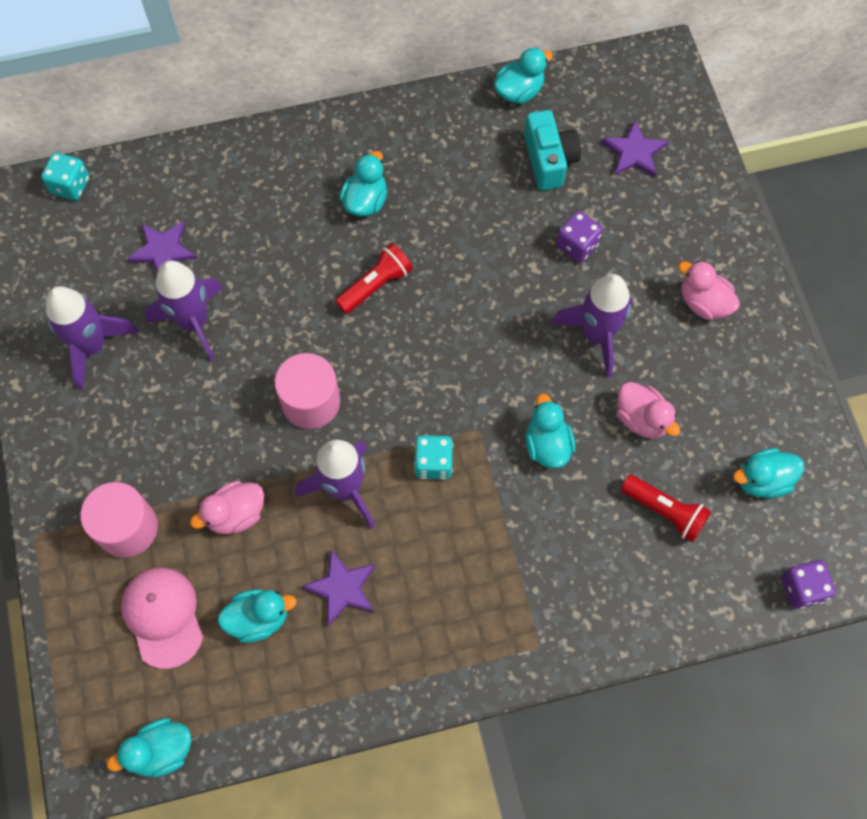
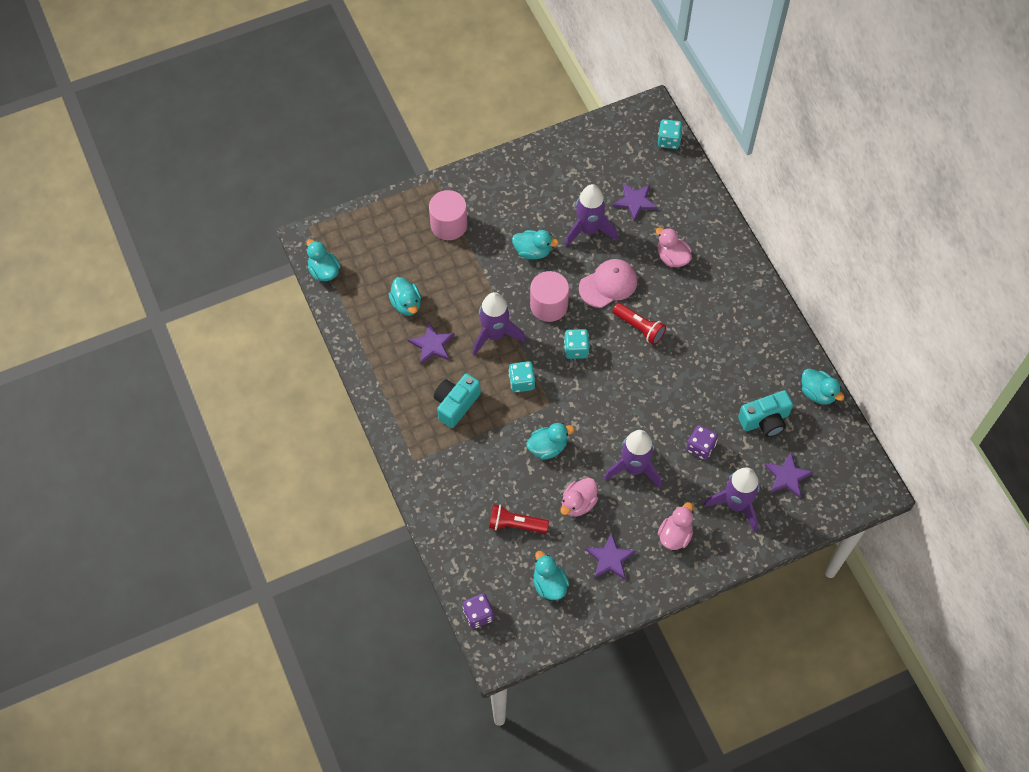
camera: 80 degrees right, 5 degrees down
purple rocket [46,286,138,390] -> purple rocket moved to [703,467,760,532]
pink cap [121,568,203,669] -> pink cap moved to [579,259,637,308]
pink duck [190,481,264,534] -> pink duck moved to [656,227,692,267]
turquoise duck [339,151,387,216] -> turquoise duck moved to [512,230,559,259]
red flashlight [621,475,711,543] -> red flashlight turned 75 degrees clockwise [489,504,549,533]
none -> turquoise camera [434,373,481,428]
none -> turquoise dice [564,329,590,359]
none -> purple star [586,532,636,580]

